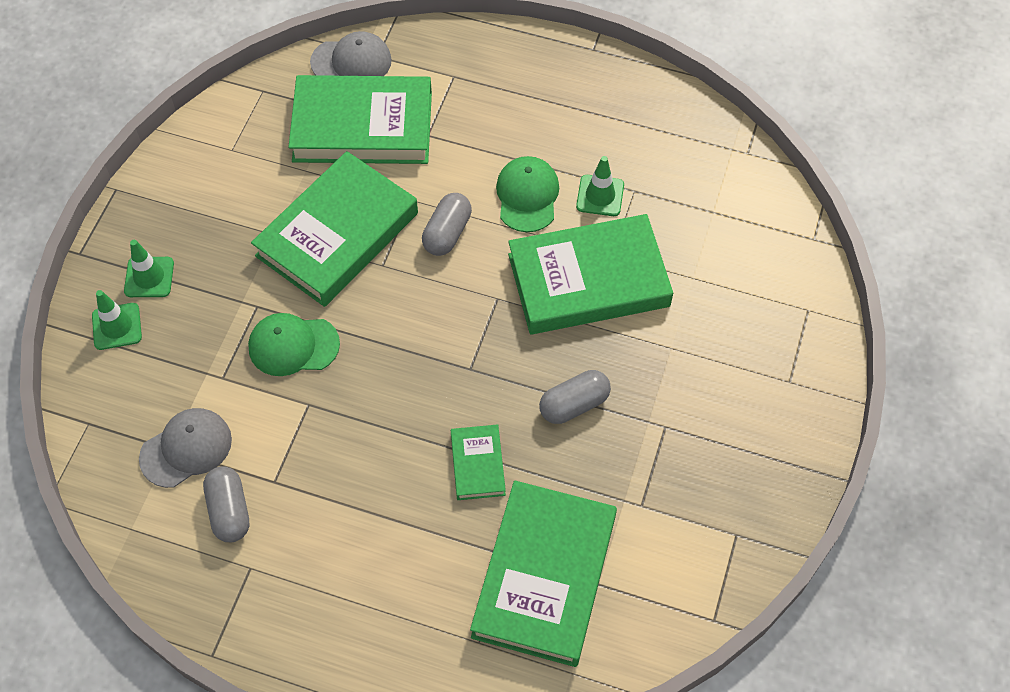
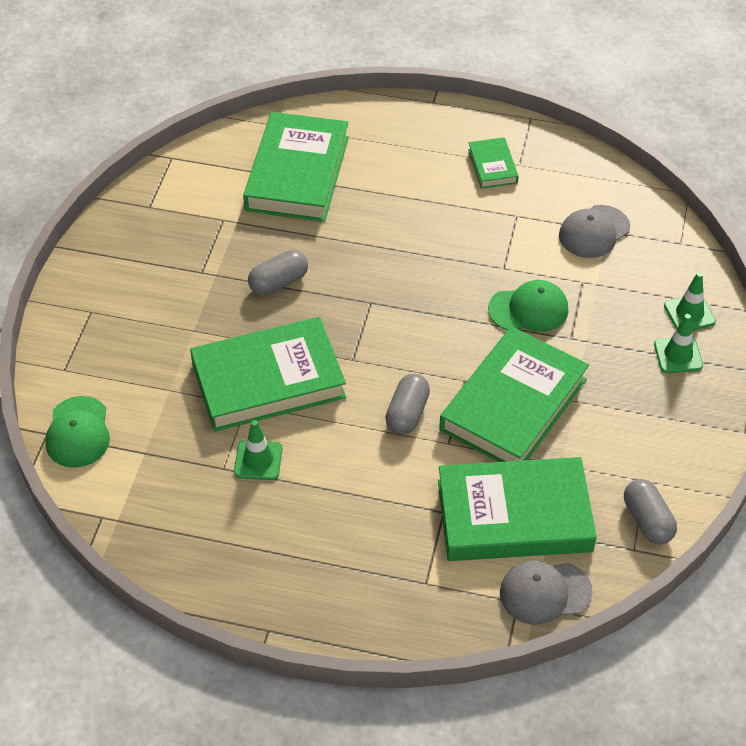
camera: 175 degrees right, 10 degrees down
grey capsule [203,466,249,542] -> grey capsule moved to [624,479,677,545]
green book [451,424,506,500] -> green book moved to [468,137,519,189]
green cap [496,156,559,232] -> green cap moved to [45,396,110,468]

